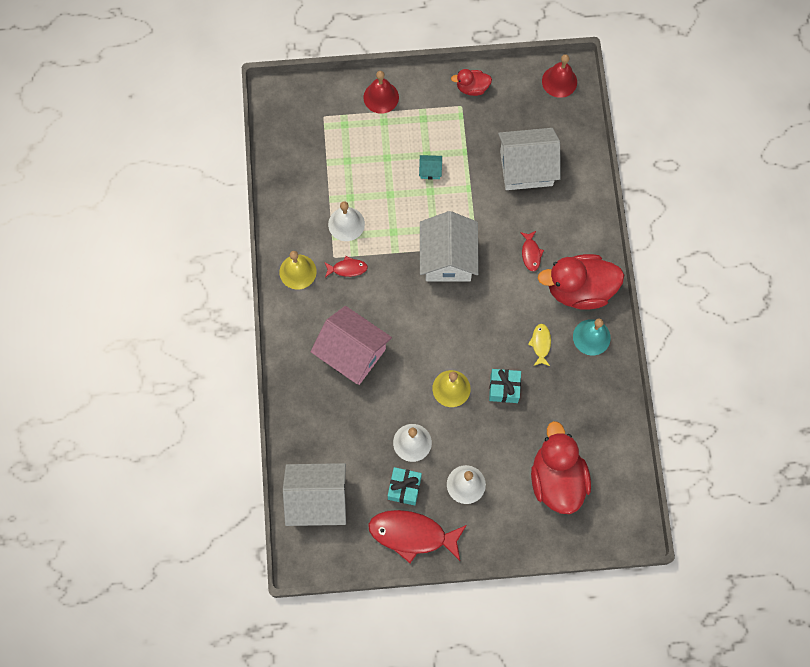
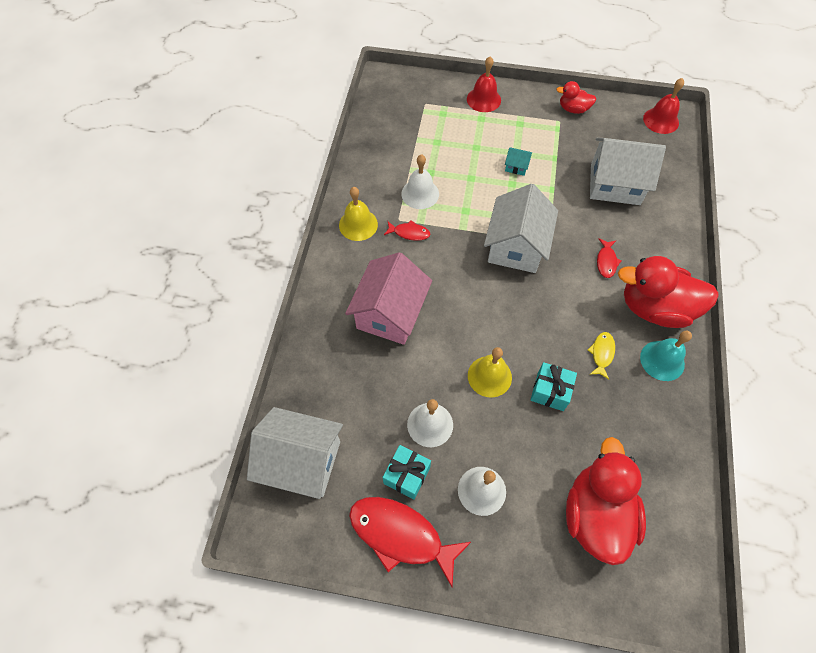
camera: 15 degrees right, 10 degrees down
pink house [310,306,392,385] -> pink house turned 60 degrees clockwise [345,252,432,345]

